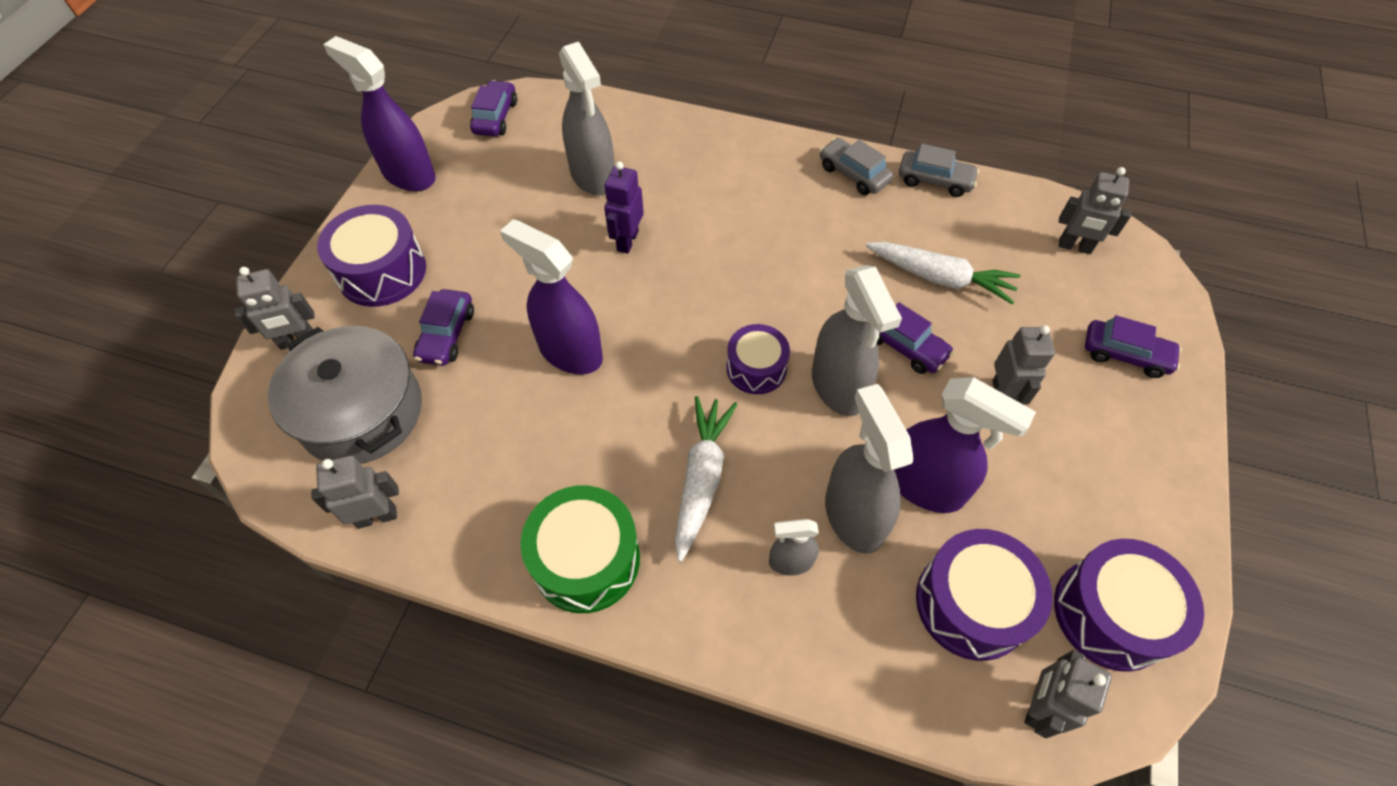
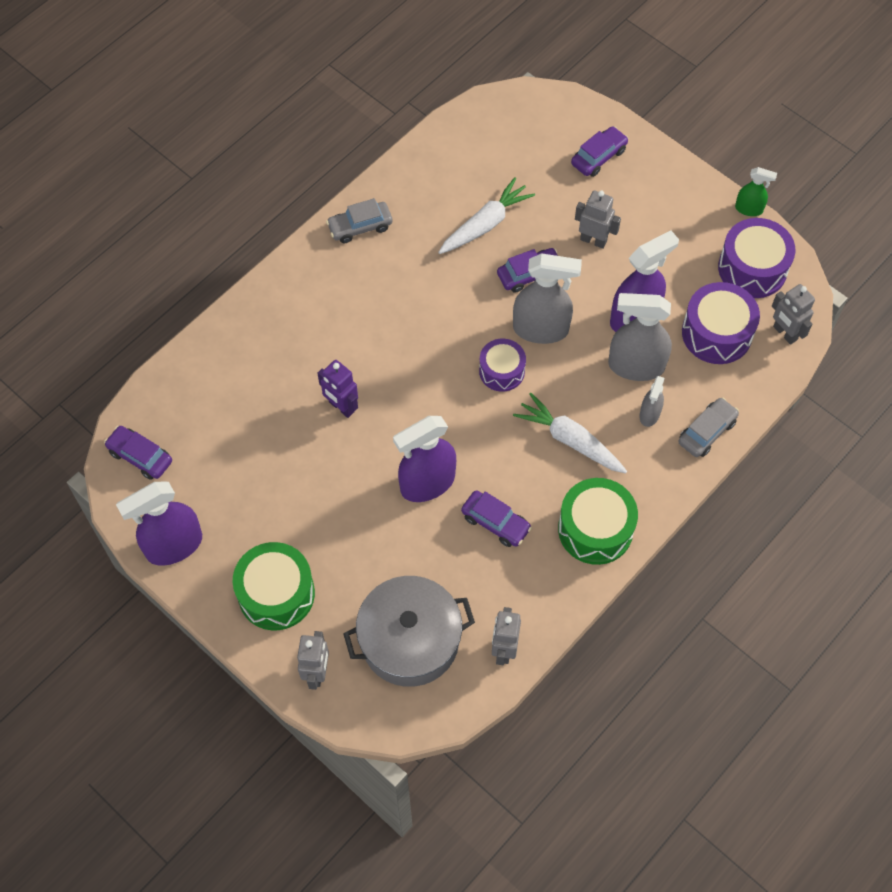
camera: 65 degrees left, 5 degrees up
purple drum [317,205,426,307] -> green drum [233,542,315,630]
purple car [413,289,474,366] -> purple car moved to [461,490,532,547]
grey spray bottle [559,42,615,195] -> none
grey car [899,144,979,197] -> grey car moved to [678,398,739,457]
grey robot [1059,167,1131,254] -> none
none -> green spray bottle [735,167,777,216]

